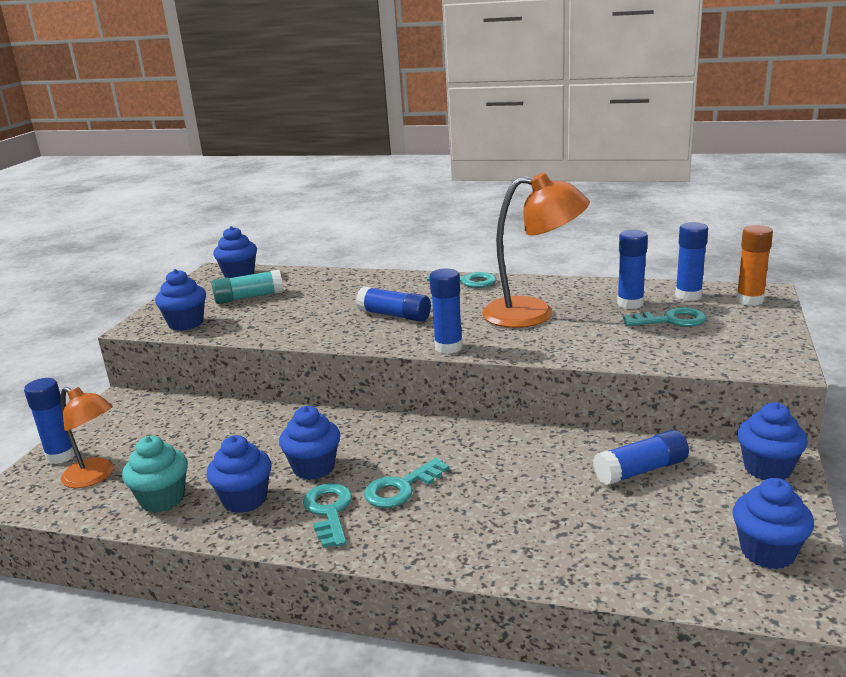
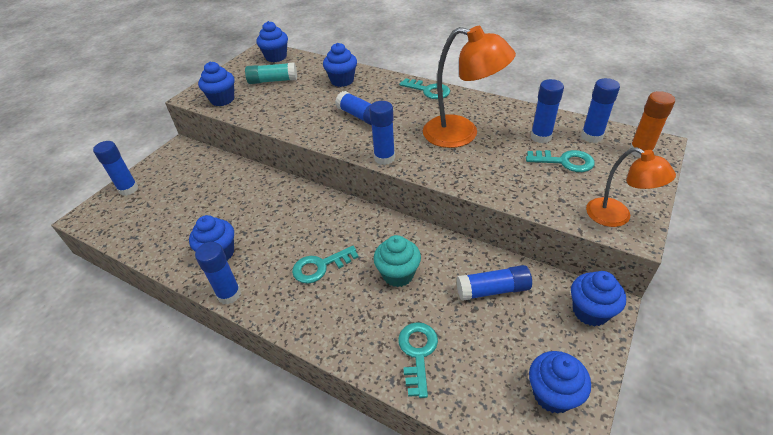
camera: 15 degrees right, 20 degrees up
orange lamp [61,387,114,488] -> orange lamp moved to [586,147,676,227]
turquoise cupcake [122,436,188,513] -> turquoise cupcake moved to [373,235,421,287]
blue cupcake [279,406,340,480] -> blue cupcake moved to [323,43,357,87]
turquoise key [303,483,352,548] -> turquoise key moved to [398,322,438,398]
none -> blue glue stick [195,242,241,304]

